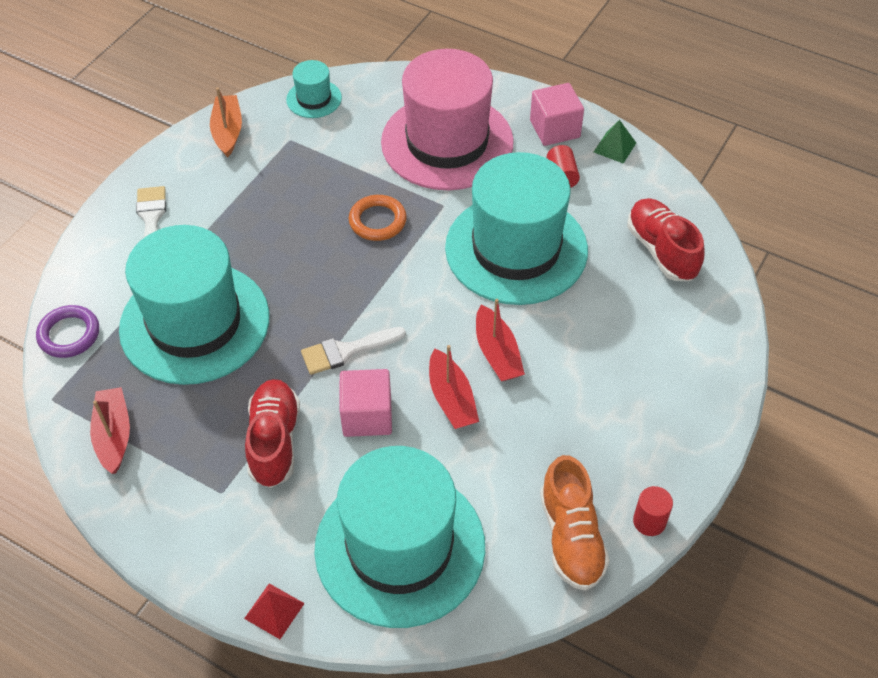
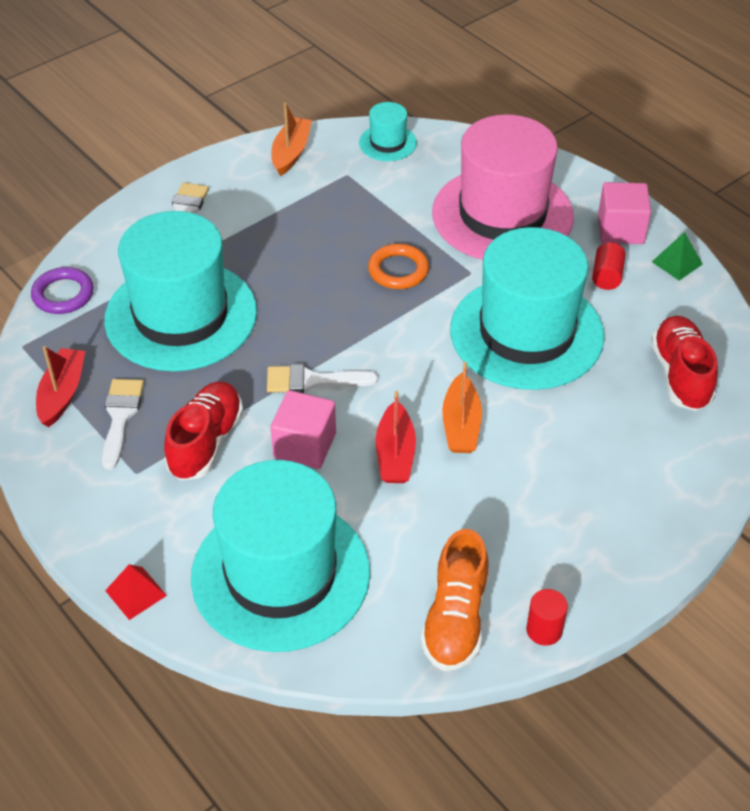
camera: 20 degrees right, 5 degrees down
red boat [476,299,525,381] -> orange boat [442,362,482,453]
none -> white brush [102,379,144,470]

